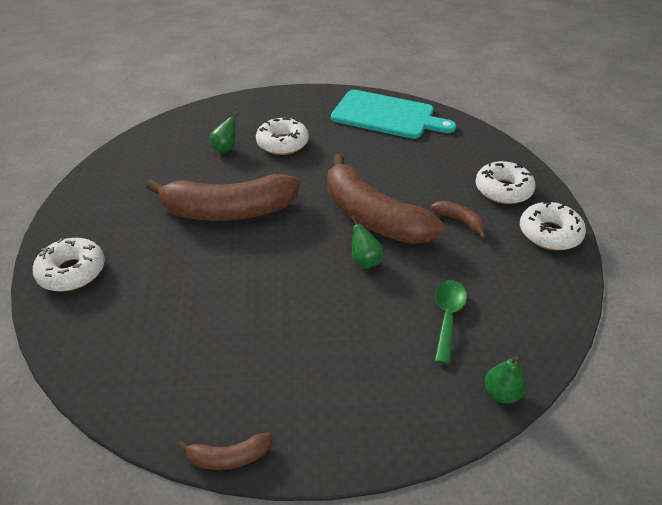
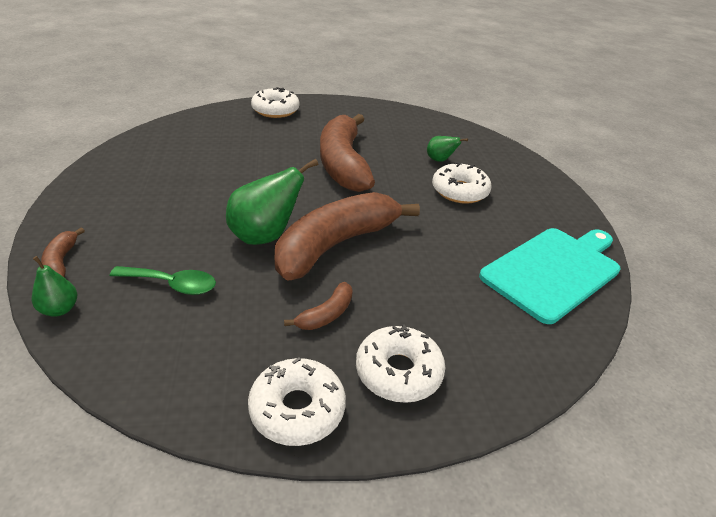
camera: 85 degrees right, 5 degrees down
brown banana [177,432,272,470] -> brown banana moved to [41,227,85,278]
turquoise cutting board [331,90,456,139] -> turquoise cutting board turned 150 degrees counterclockwise [479,228,620,324]
green pear [351,215,384,269] -> green pear [226,159,318,245], size x1.87

